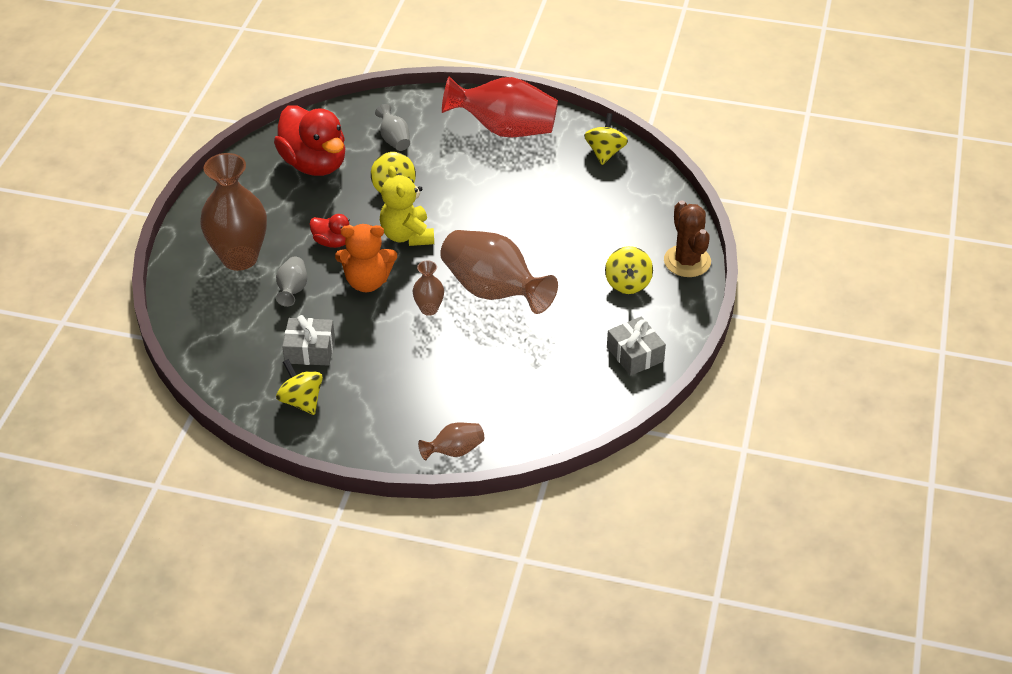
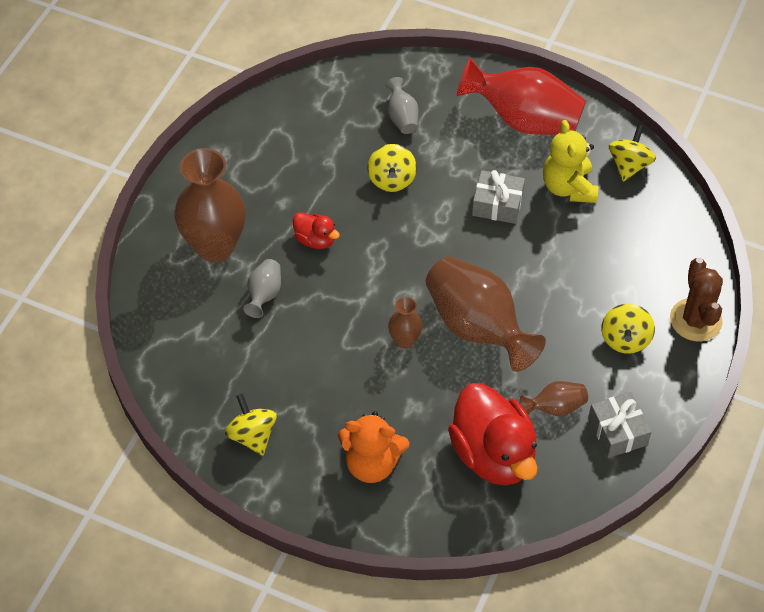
camera: 10 degrees right, 10 degrees up
red duck [274,105,345,176] -> red duck moved to [448,383,538,486]
grey gift [282,315,335,366] -> grey gift moved to [472,170,525,224]
orange teddy bear [335,224,397,292] -> orange teddy bear moved to [338,411,409,483]
yellow teddy bear [380,166,434,246] -> yellow teddy bear moved to [543,120,598,203]
brown vase [418,423,484,460] -> brown vase moved to [520,381,588,416]

